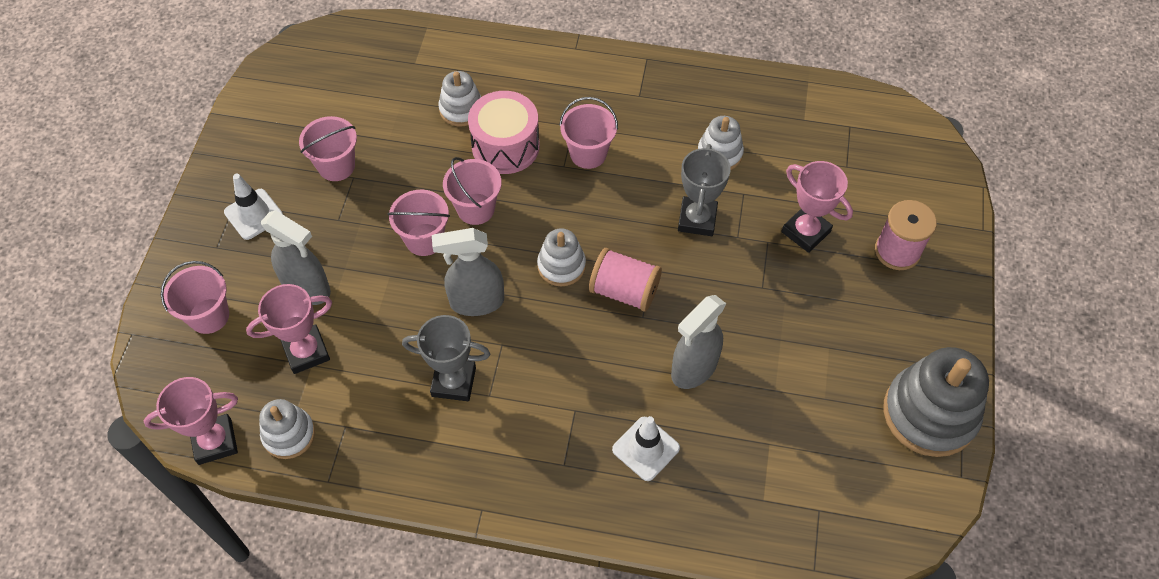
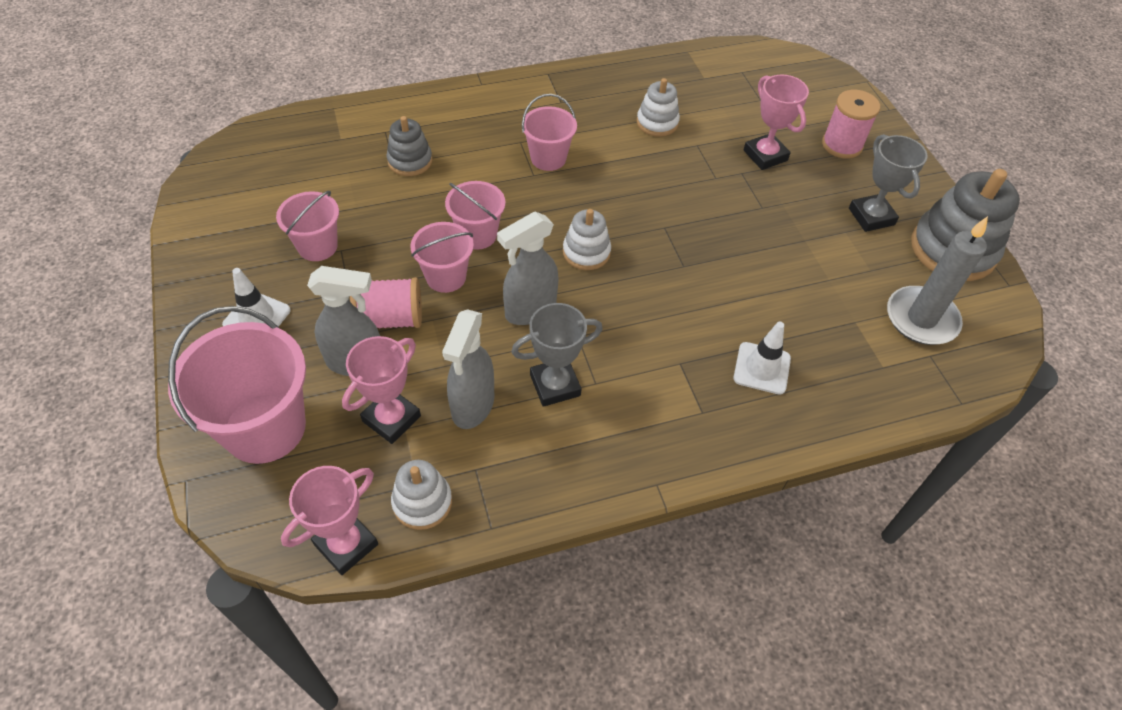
camera: 30 degrees left, 5 degrees down
pink bucket [161,261,229,334] -> pink bucket [168,306,306,464], size x1.76
white stacking toy [438,71,481,127] -> grey stacking toy [386,116,432,176]
pink drum [468,91,540,174] -> none
pink spool [589,248,662,312] -> pink spool moved to [350,277,422,328]
grey spray bottle [671,295,726,389] -> grey spray bottle moved to [442,309,494,429]
grey trophy [678,144,731,236] -> grey trophy moved to [849,134,927,232]
pink trophy [781,161,853,253] -> pink trophy turned 45 degrees clockwise [744,74,809,170]
none -> grey candle [887,216,988,345]

